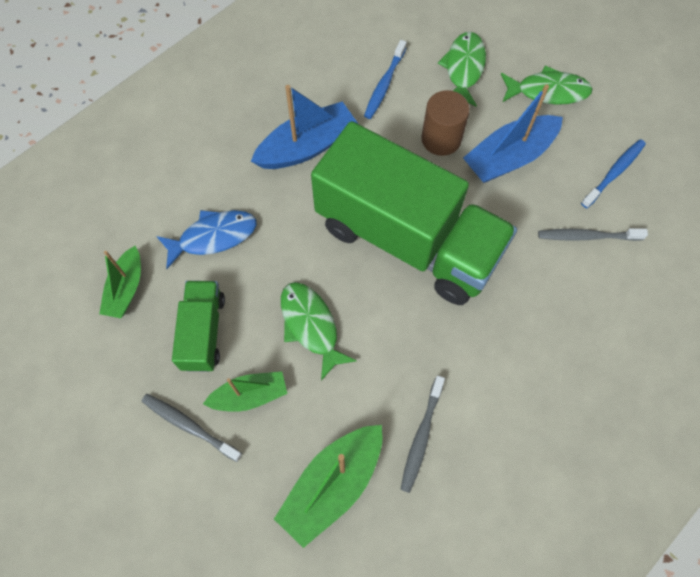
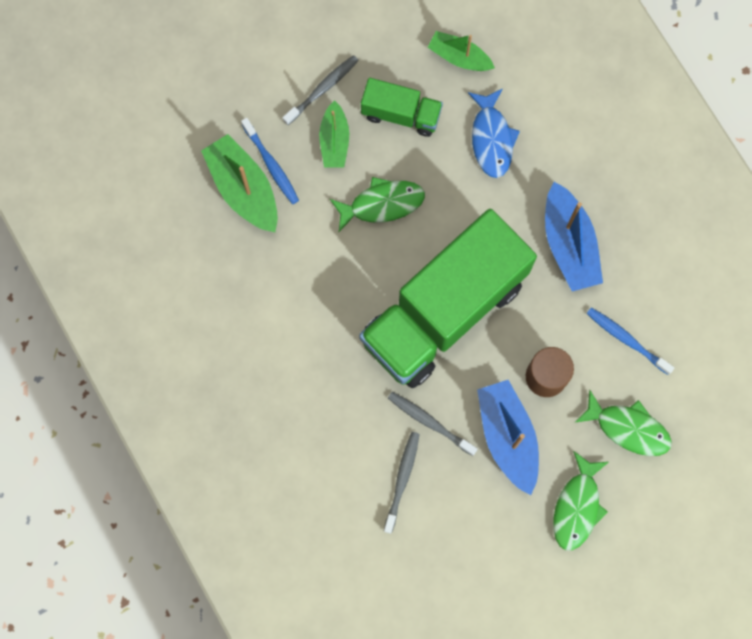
camera: 105 degrees right, 10 degrees up
grey toothbrush [400,375,445,493] -> grey toothbrush moved to [388,392,477,456]
blue toothbrush [581,139,646,208] -> blue toothbrush moved to [241,118,299,204]

